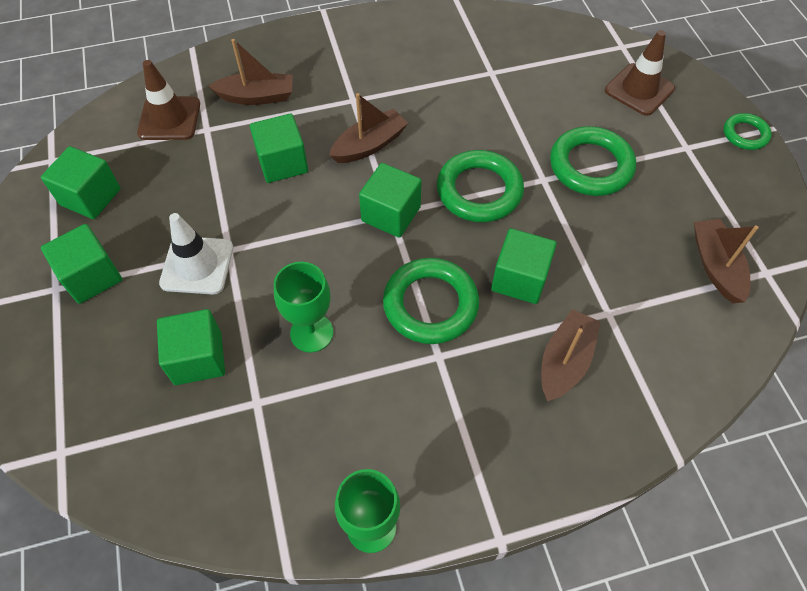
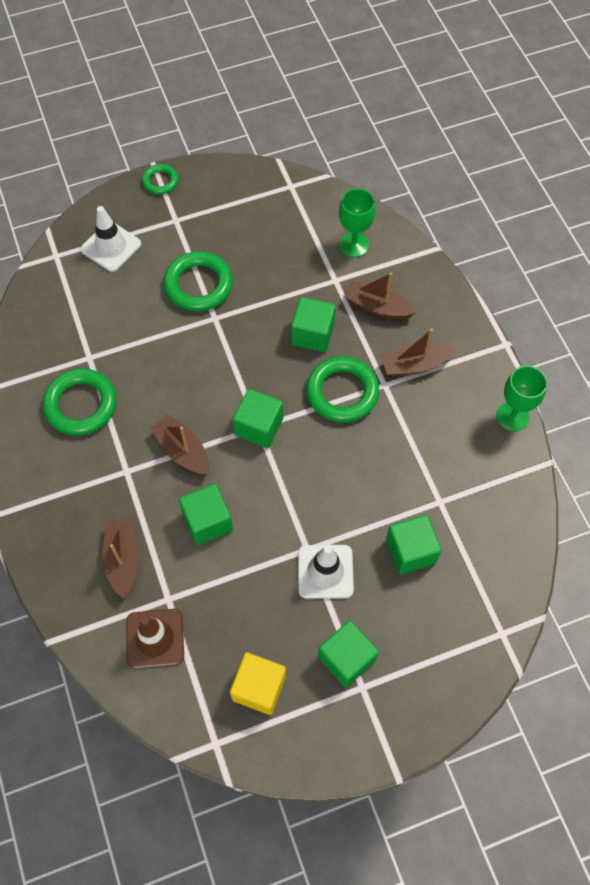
camera: 95 degrees left, 5 degrees up
green cube [41,146,121,219] -> yellow cube [230,652,286,715]
green goblet [274,262,333,353] -> green goblet moved to [339,188,376,257]
green ring [437,150,524,222] -> green ring moved to [42,368,117,436]
brown traffic cone [605,30,675,116] -> white traffic cone [81,206,141,272]
brown boat [694,219,759,303] -> brown boat moved to [381,329,457,377]

